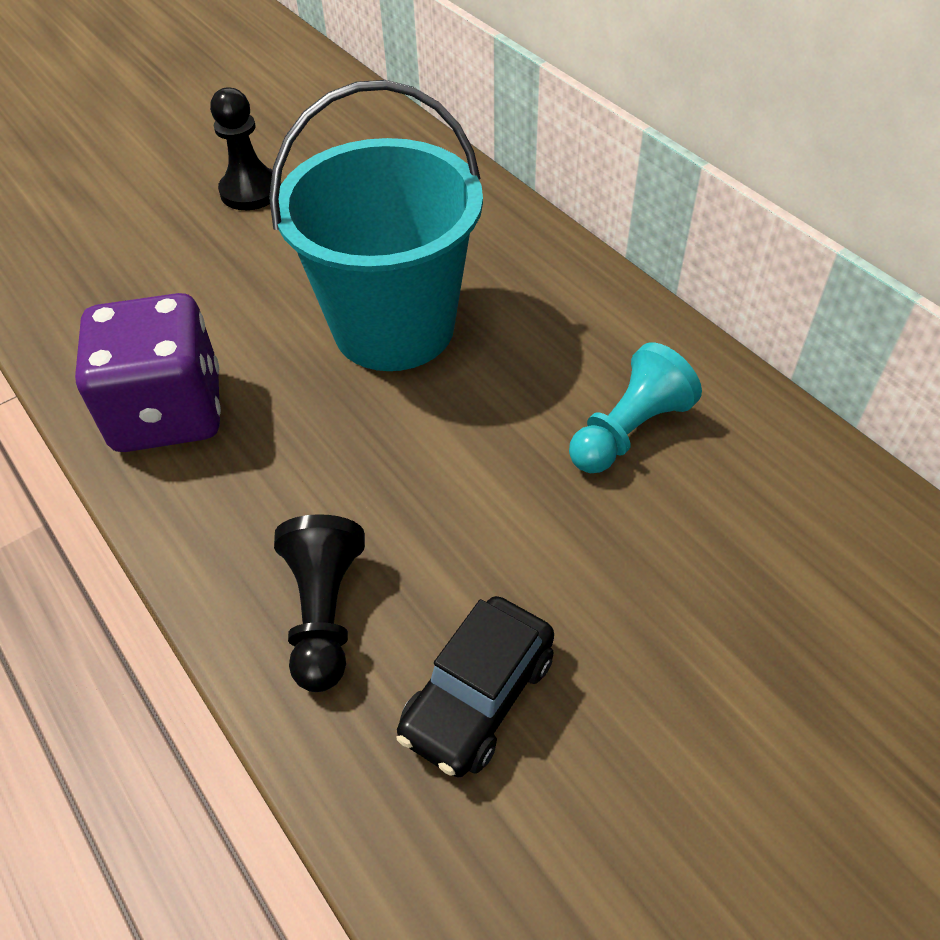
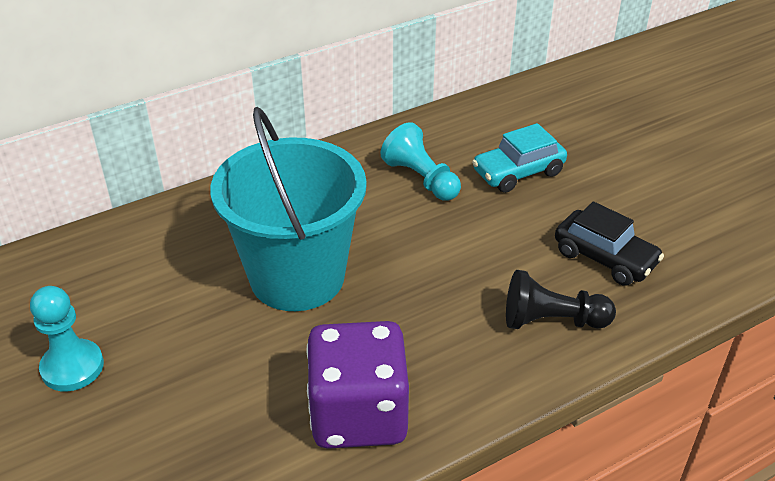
camera: 85 degrees left, 10 degrees down
black pawn [210,87,281,210] -> turquoise pawn [30,286,104,391]
none -> turquoise car [472,123,567,193]

